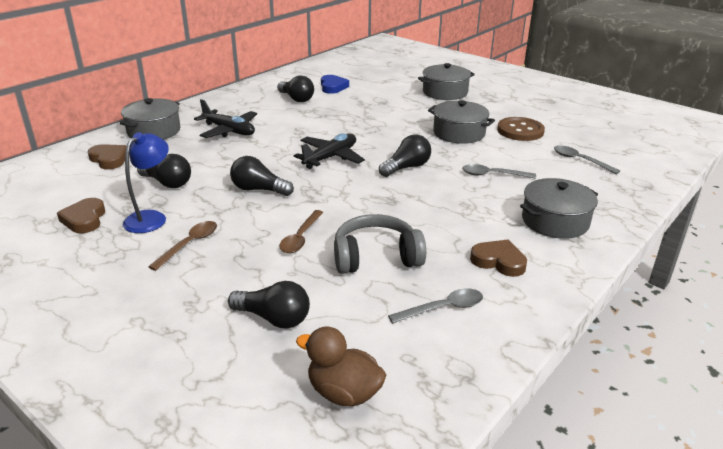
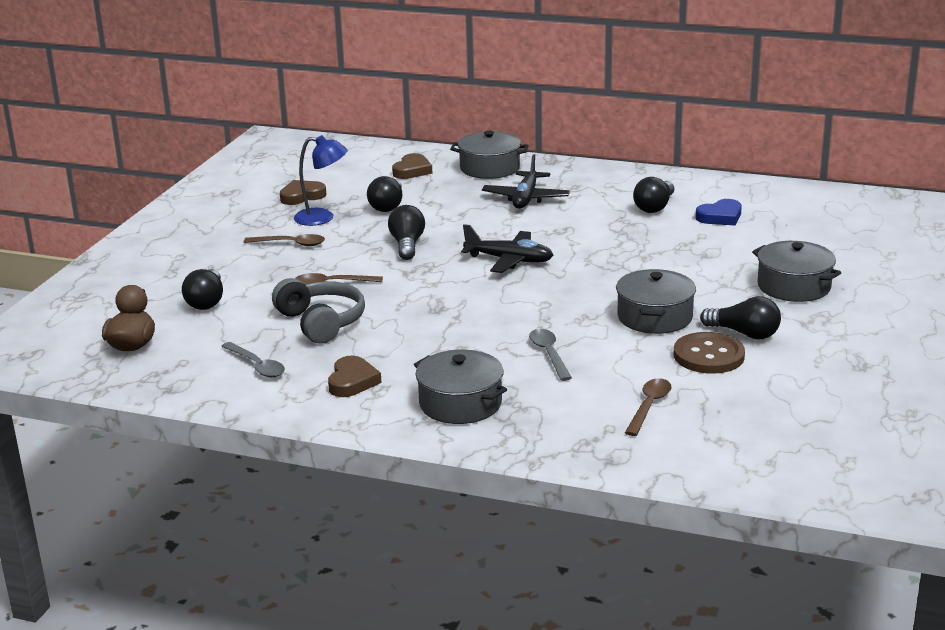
camera: 70 degrees right, 5 degrees down
black light bulb [379,134,431,177] -> black light bulb moved to [700,296,781,339]
grey spoon [554,145,620,174] -> brown spoon [625,378,671,436]

